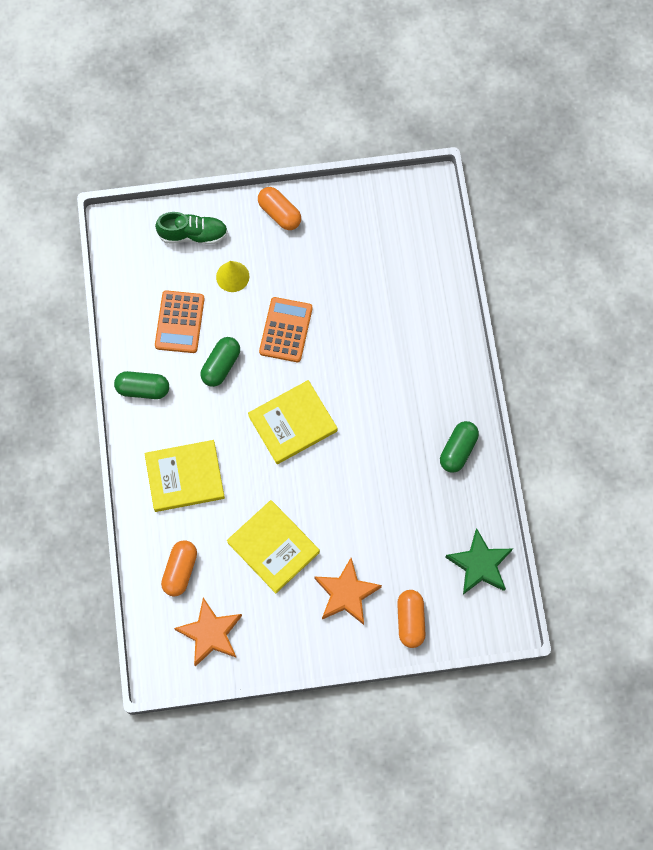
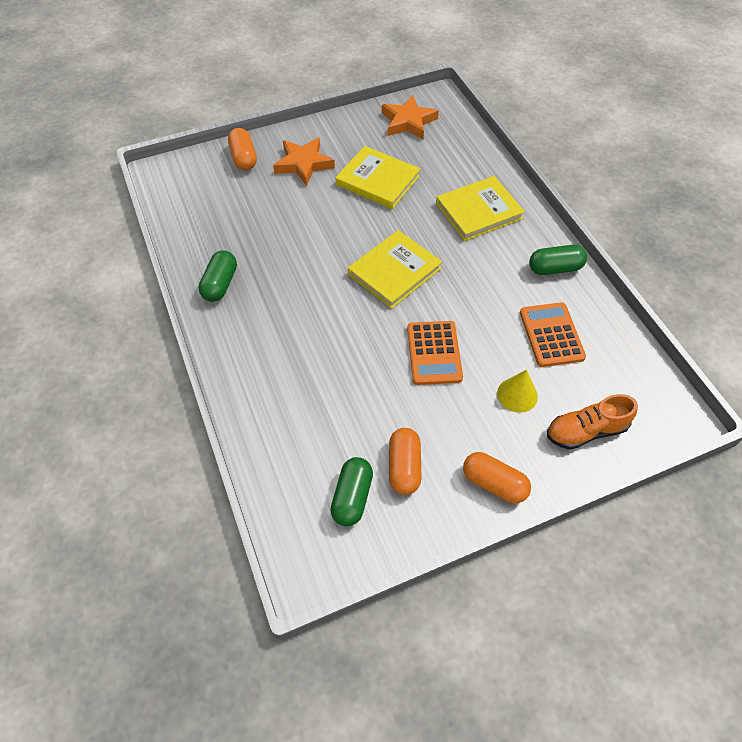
camera: 165 degrees right, 15 degrees down
green shoe [155,212,228,244] -> orange shoe [547,394,638,449]
orange capsule [161,540,197,596] -> orange capsule moved to [389,428,422,495]
green capsule [200,337,240,387] -> green capsule moved to [330,457,373,526]
green star [445,528,513,595] -> none

